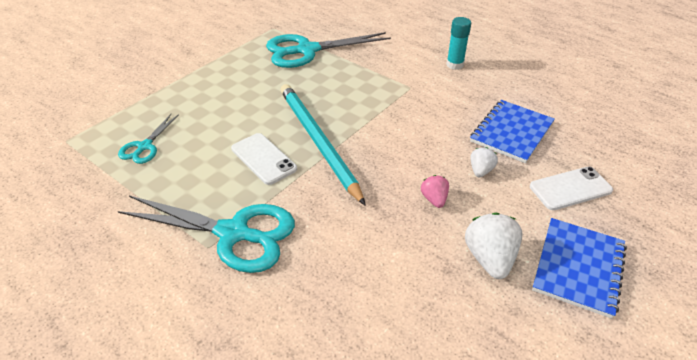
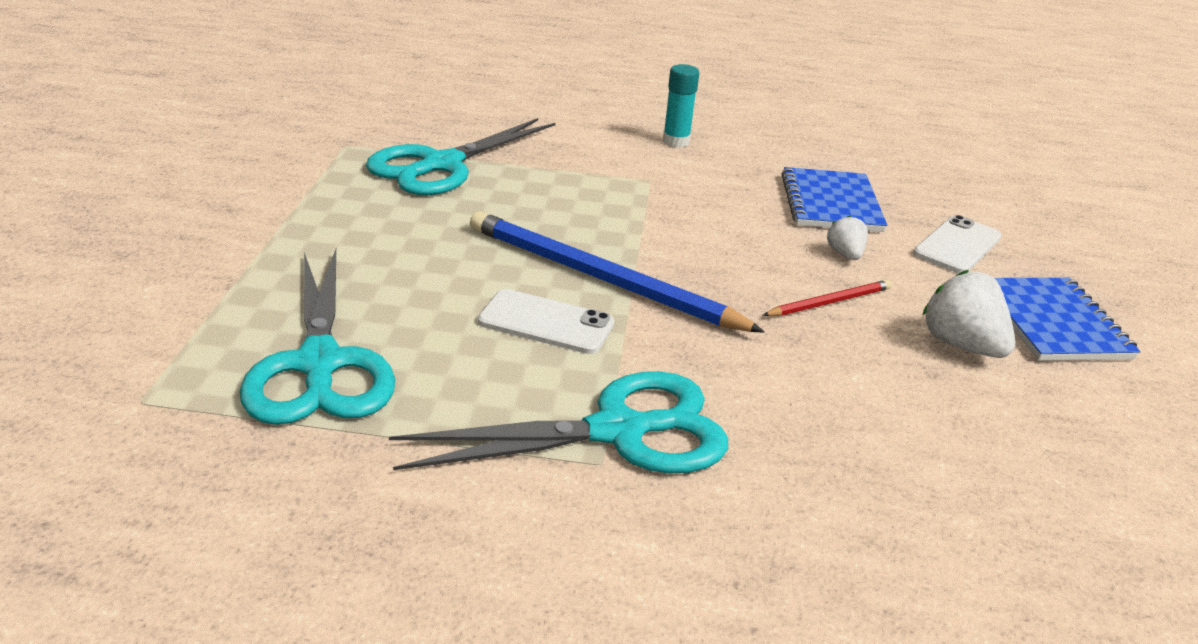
camera: 35 degrees left, 10 degrees down
turquoise scissors [118,114,179,164] -> turquoise scissors [240,249,396,425], size x1.94
turquoise pencil [280,84,366,206] -> blue pencil [470,211,765,333]
pink strawberry [421,175,449,208] -> red pencil [763,280,892,316]

